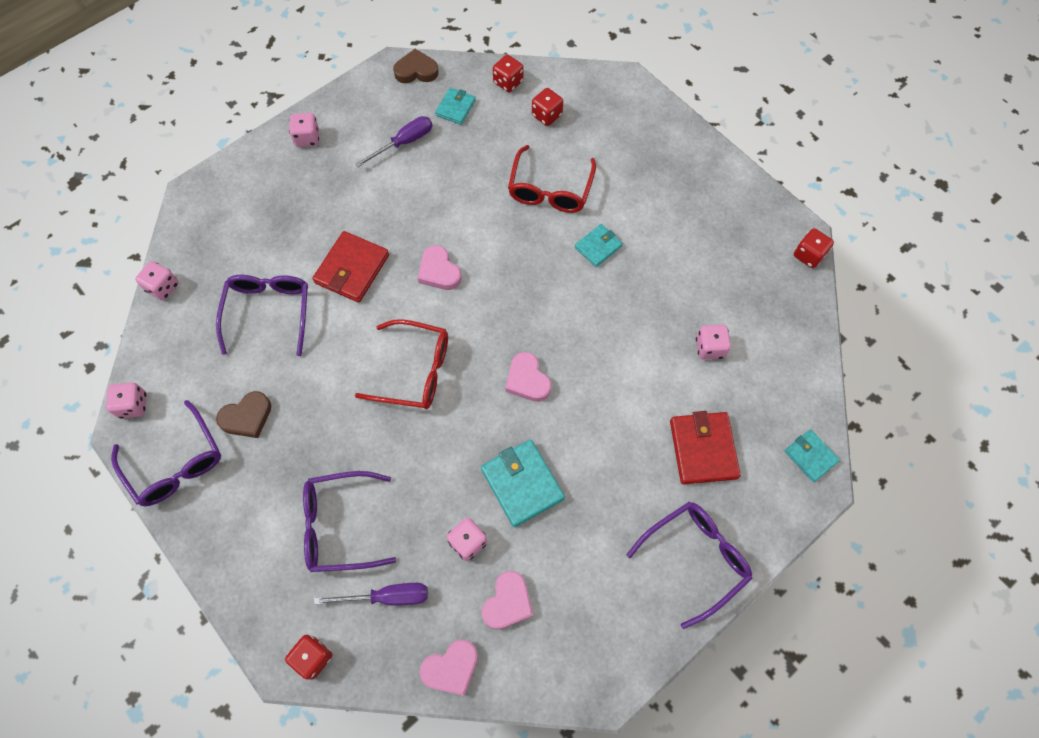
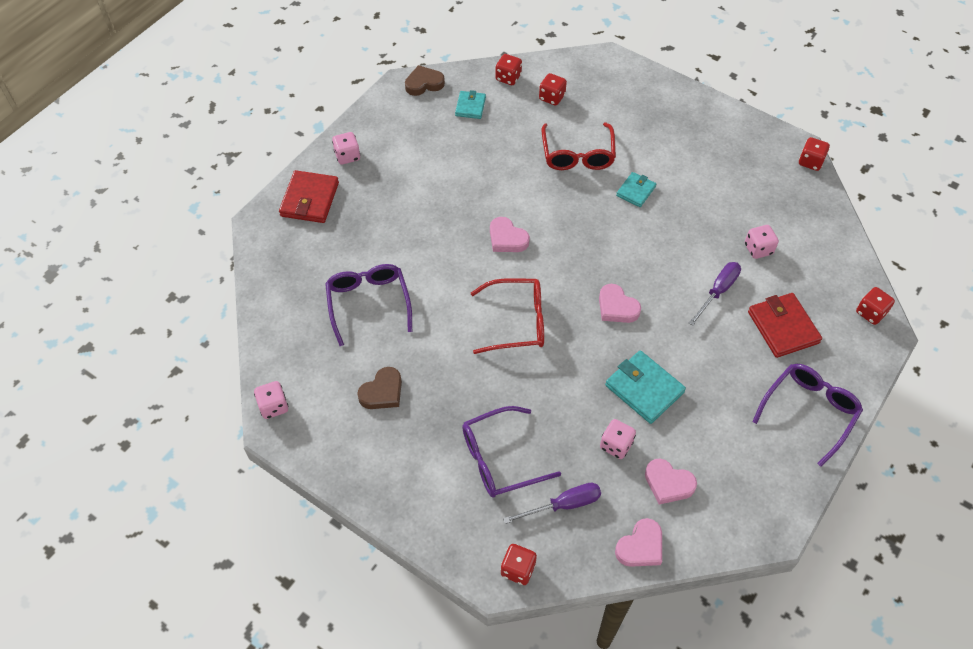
camera: 15 degrees left, 10 degrees down
purple glasses [111,400,221,506] -> none
pink dice [135,261,179,301] -> none
red wallet [312,231,389,303] -> red wallet moved to [279,170,339,223]
purple screwdriver [355,116,433,167] -> purple screwdriver moved to [689,262,741,326]
pink heart [482,571,533,630] -> pink heart turned 105 degrees clockwise [645,458,697,505]
turquoise wallet [785,429,840,482] -> red dice [856,287,895,325]

